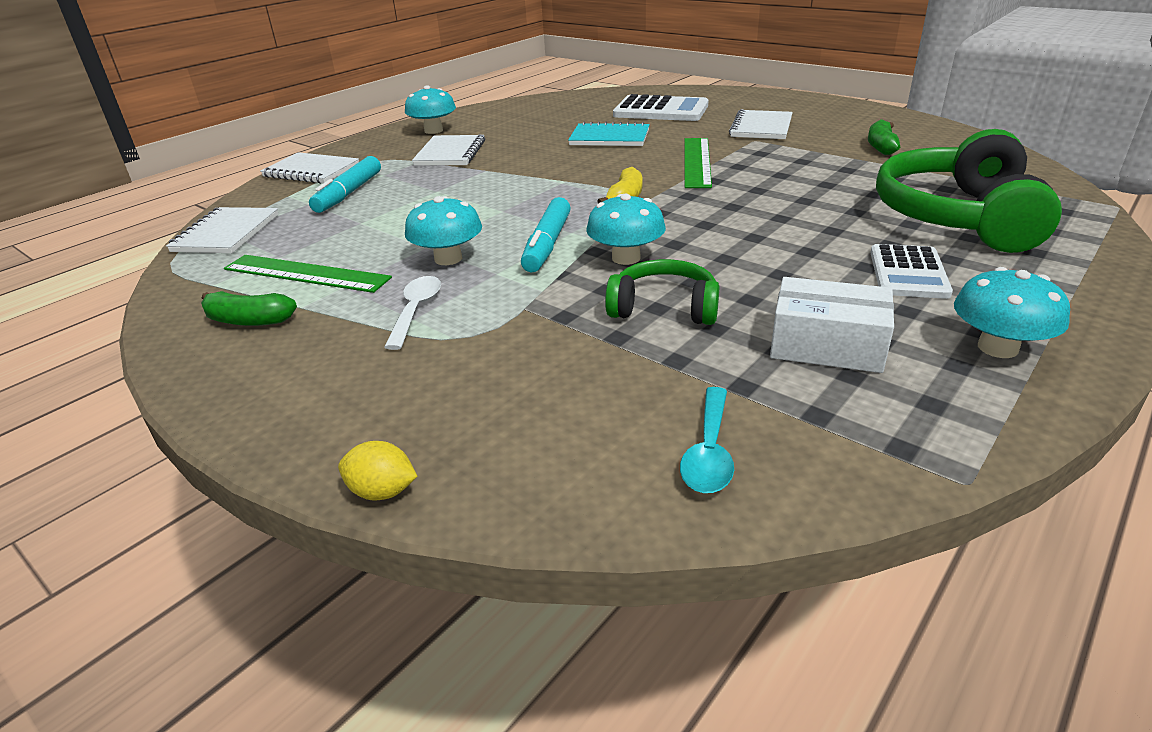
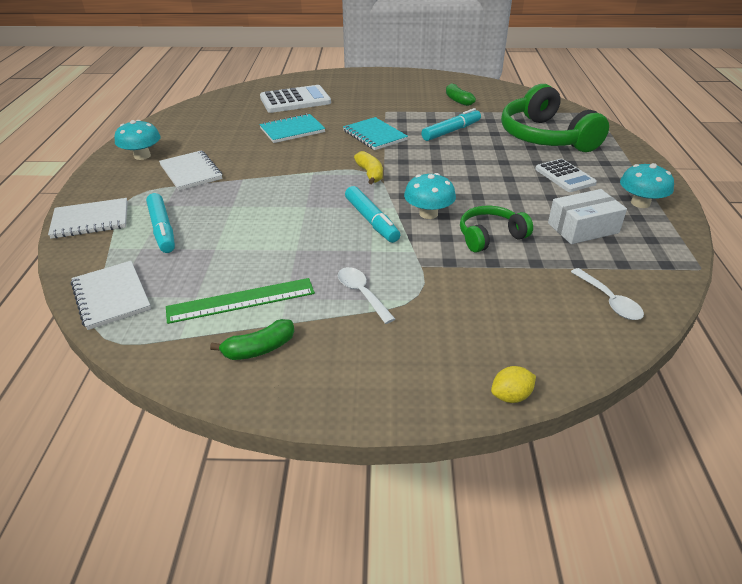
camera: 40 degrees left, 5 degrees up
turquoise mushroom [405,196,482,265] -> none
turquoise spoon [680,387,734,493] -> white spoon [571,268,644,320]
green ruler [685,138,712,188] -> turquoise notebook [343,117,408,150]
white notebook [729,109,793,139] -> none
none -> turquoise marker [422,108,481,141]

